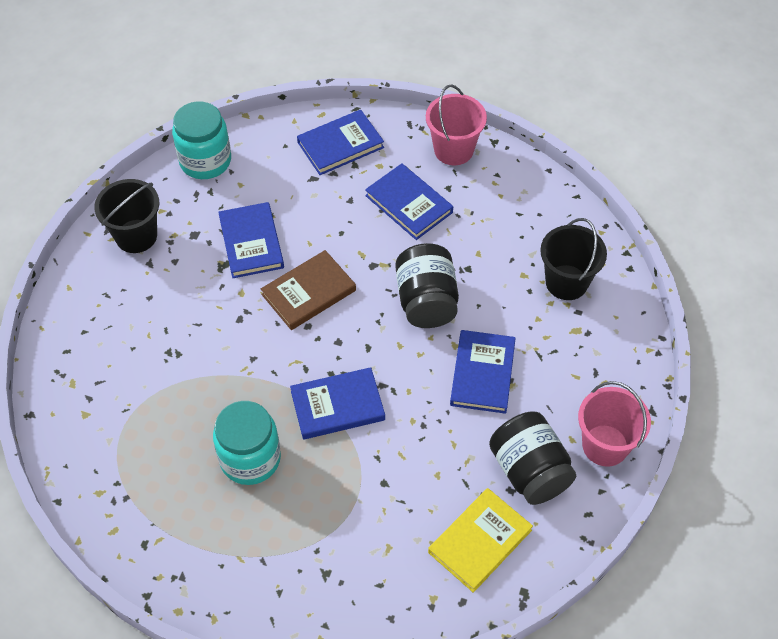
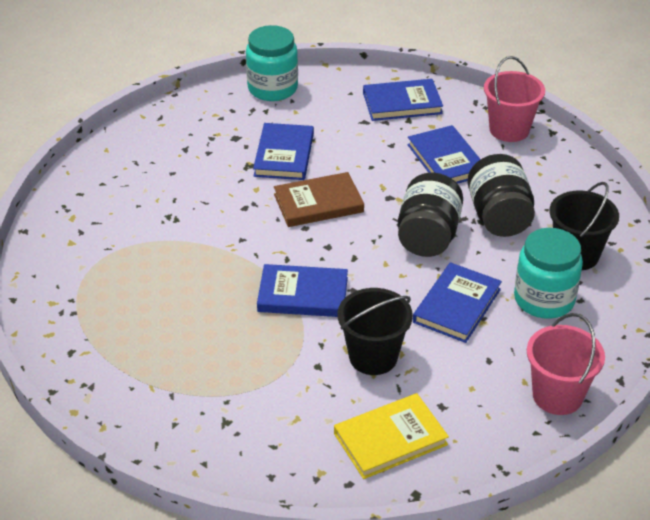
camera: 20 degrees right, 15 degrees down
black bucket [94,179,159,253] -> black bucket moved to [338,288,413,375]
turquoise jar [213,401,281,485] -> turquoise jar moved to [514,228,583,319]
black jar [489,411,576,505] -> black jar moved to [467,154,535,237]

